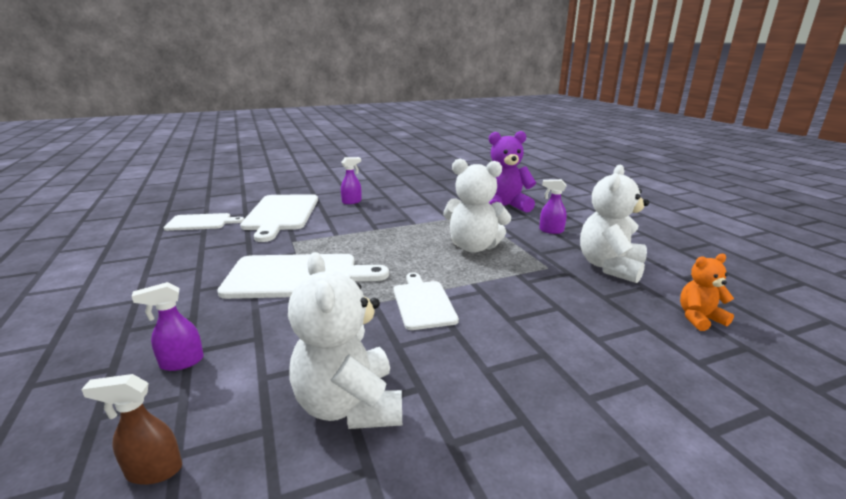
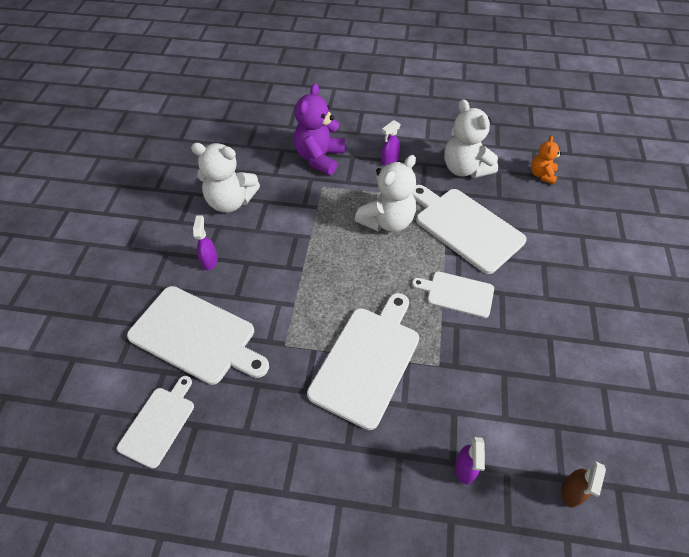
camera: 60 degrees left, 30 degrees up
white teddy bear [288,252,402,429] -> white teddy bear moved to [191,143,260,213]
none -> white cutting board [412,185,527,274]

